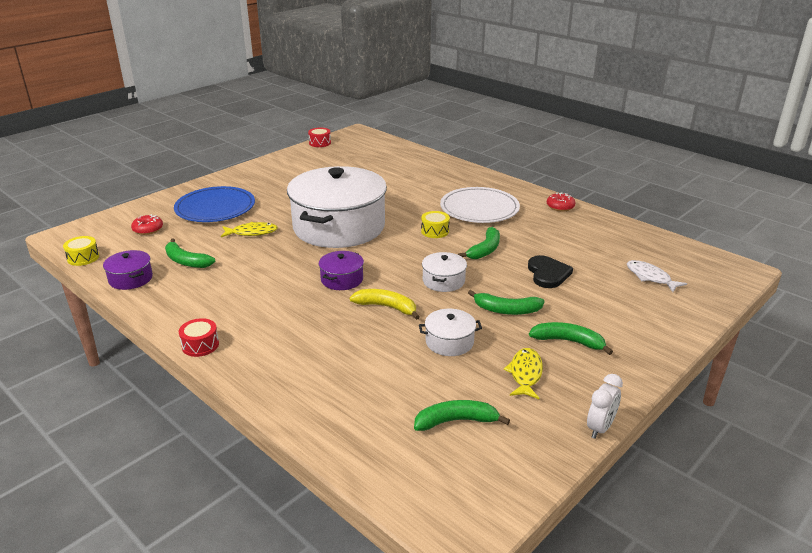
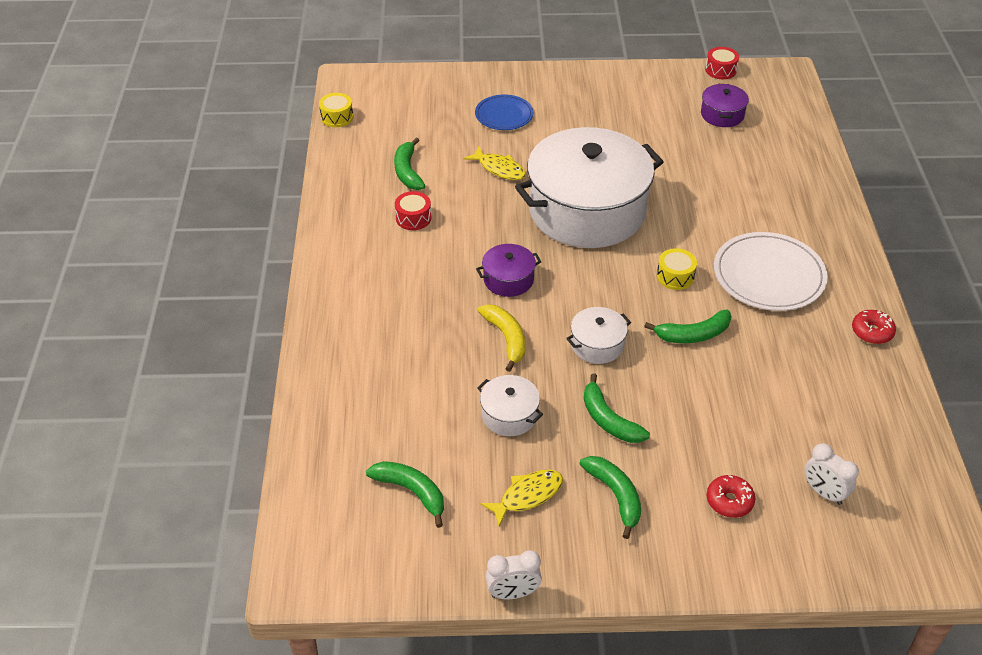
camera: 45 degrees right, 15 degrees up
purple pot [103,250,153,290] -> purple pot moved to [701,84,749,127]
red donut [131,214,163,235] -> red donut moved to [707,475,756,518]
blue plate [174,186,255,222] -> blue plate [475,94,533,130], size x0.61
red drum [179,318,219,357] -> red drum moved to [395,191,431,230]
black heart [528,255,573,288] -> none
white fish [627,260,687,292] -> white clock [804,443,859,505]

